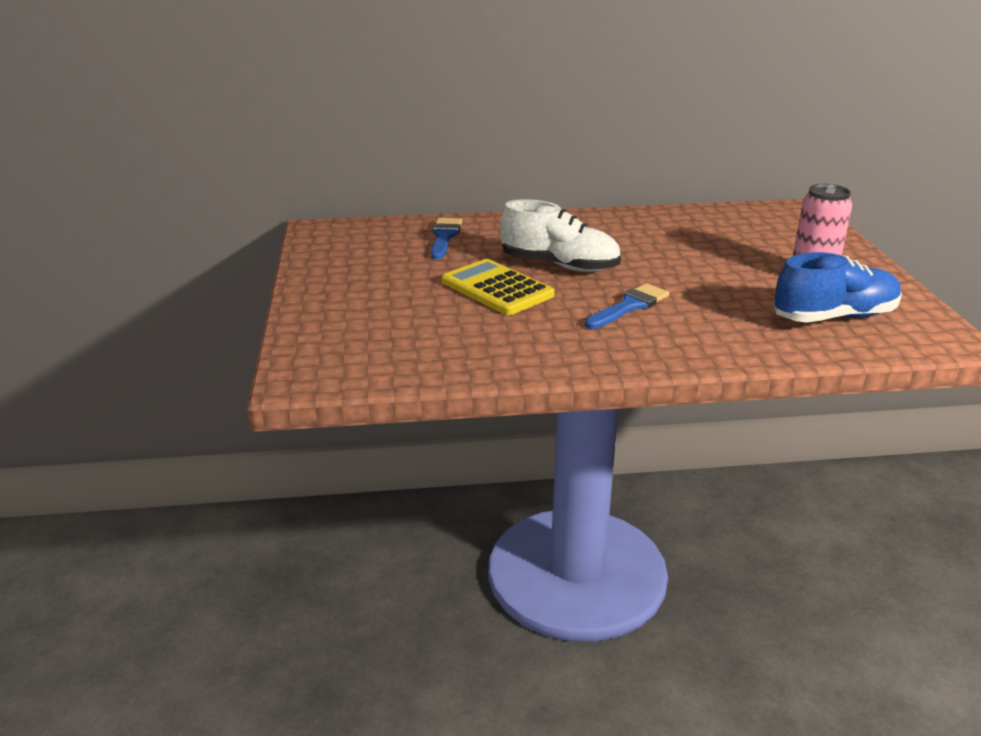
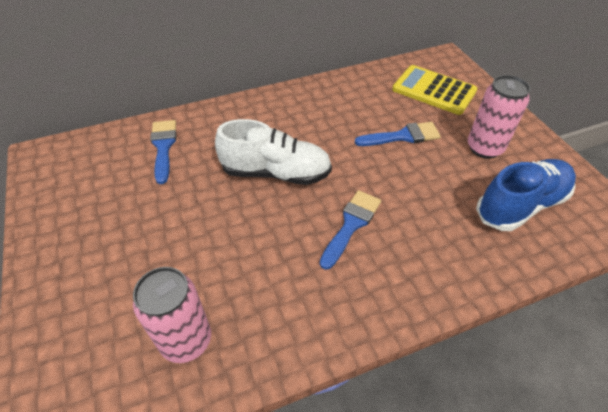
camera: 15 degrees left, 20 degrees up
yellow calculator [442,259,554,315] -> yellow calculator moved to [392,65,477,115]
none -> pink can [133,267,211,363]
none -> blue brush [355,122,441,146]

